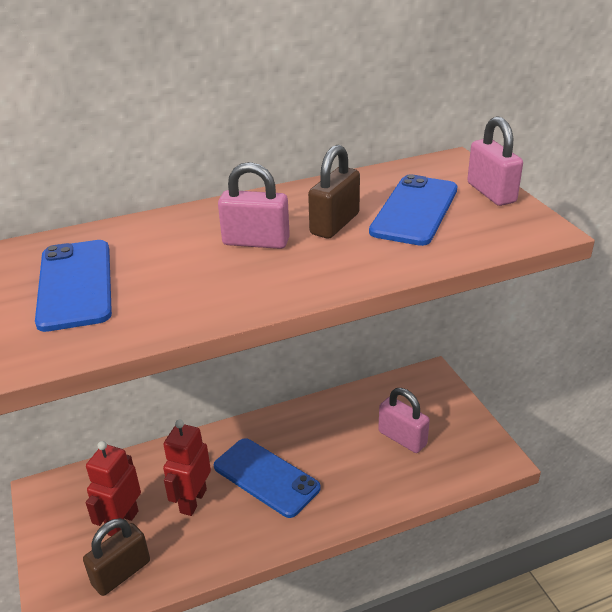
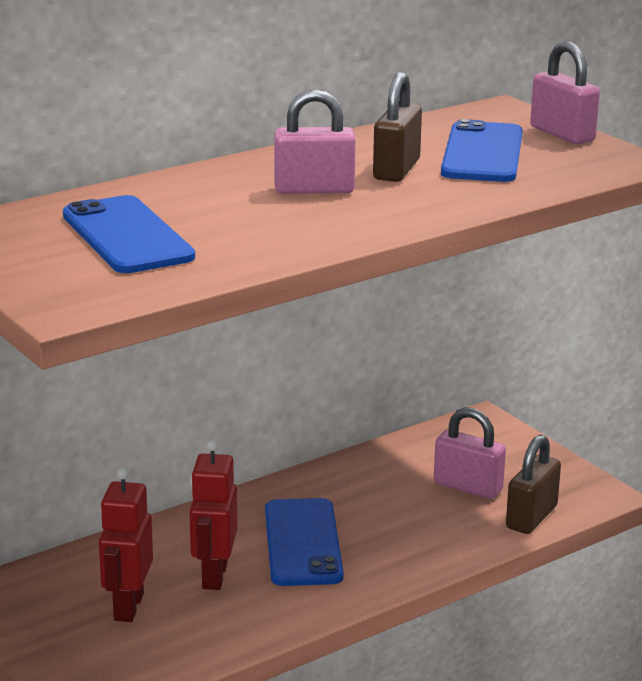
camera: 15 degrees left, 10 degrees down
brown padlock [83,518,150,596] -> brown padlock moved to [506,434,561,534]
blue phone [214,438,321,518] -> blue phone turned 60 degrees clockwise [265,498,344,586]

